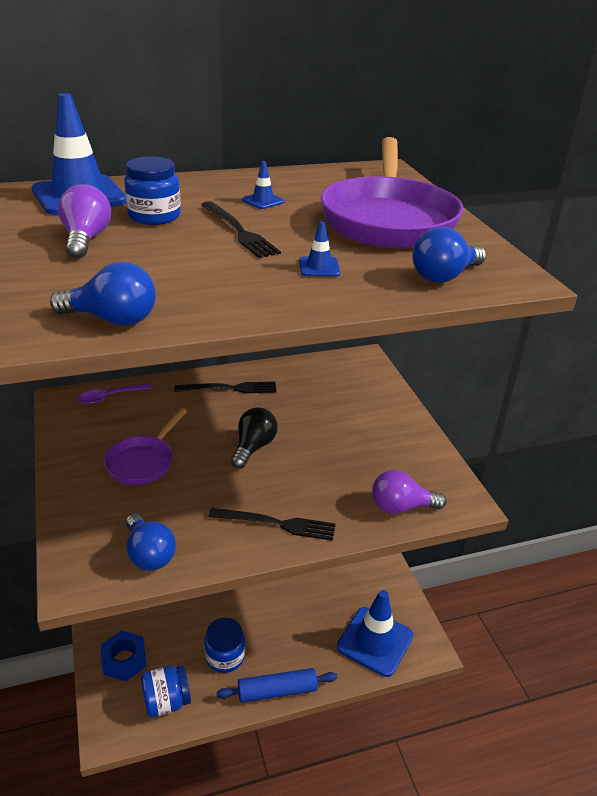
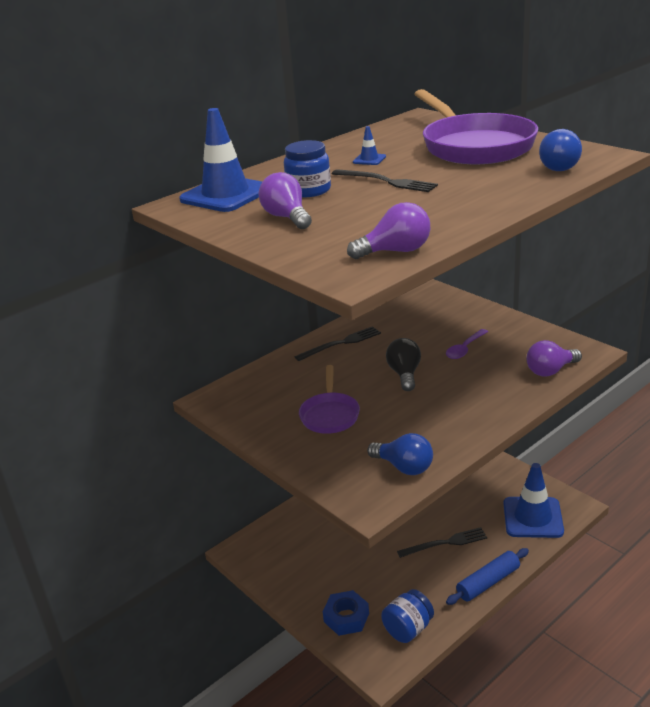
camera: 20 degrees left, 5 degrees down
blue light bulb [50,262,156,326] -> purple light bulb [347,202,430,259]
purple spoon [77,383,152,404] -> purple spoon moved to [446,329,488,359]
blue jar [204,618,245,673] -> none
black fork [208,508,336,541] -> black fork moved to [397,527,487,558]
blue traffic cone [299,222,340,277] -> none

